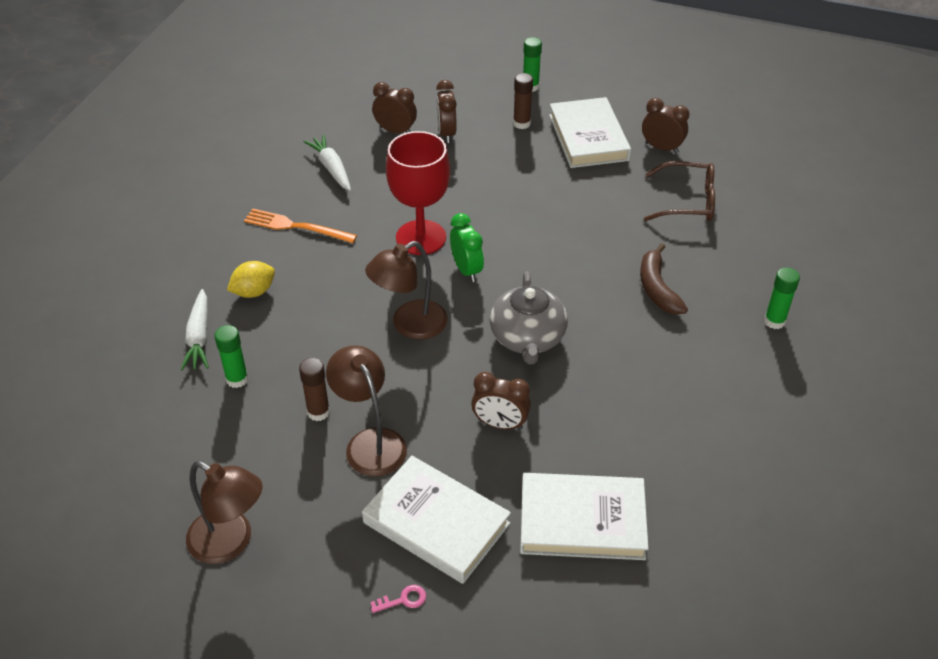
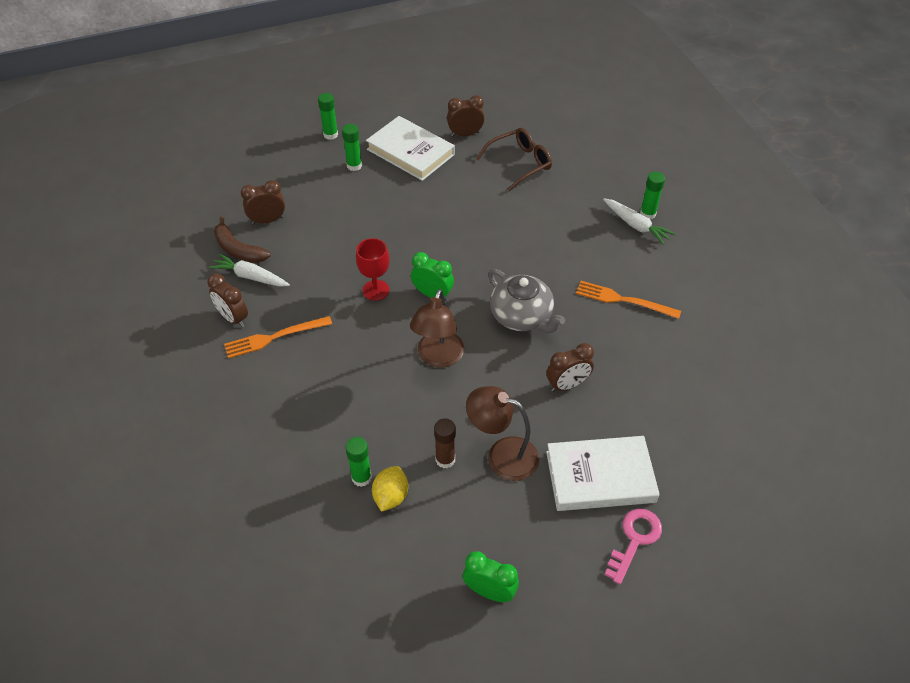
camera: 40 degrees left, 5 degrees up
white carrot [181,289,209,371] -> white carrot moved to [603,198,675,245]
brown lamp [186,461,263,564] -> green clock [463,551,519,602]
yellow lemon [227,261,275,298] -> yellow lemon moved to [372,466,408,512]
pink key [370,585,426,613] -> pink key [605,509,662,584], size x1.91
red goblet [386,131,450,255] -> red goblet [356,238,390,301], size x0.61
brown clock [436,80,457,143] -> brown clock moved to [207,274,248,327]
brown glue stick [513,73,533,129] -> green glue stick [342,124,362,171]
white book [520,473,649,560] -> none
brown banana [640,243,688,315] -> brown banana moved to [214,216,271,263]
none -> orange fork [576,281,681,319]

